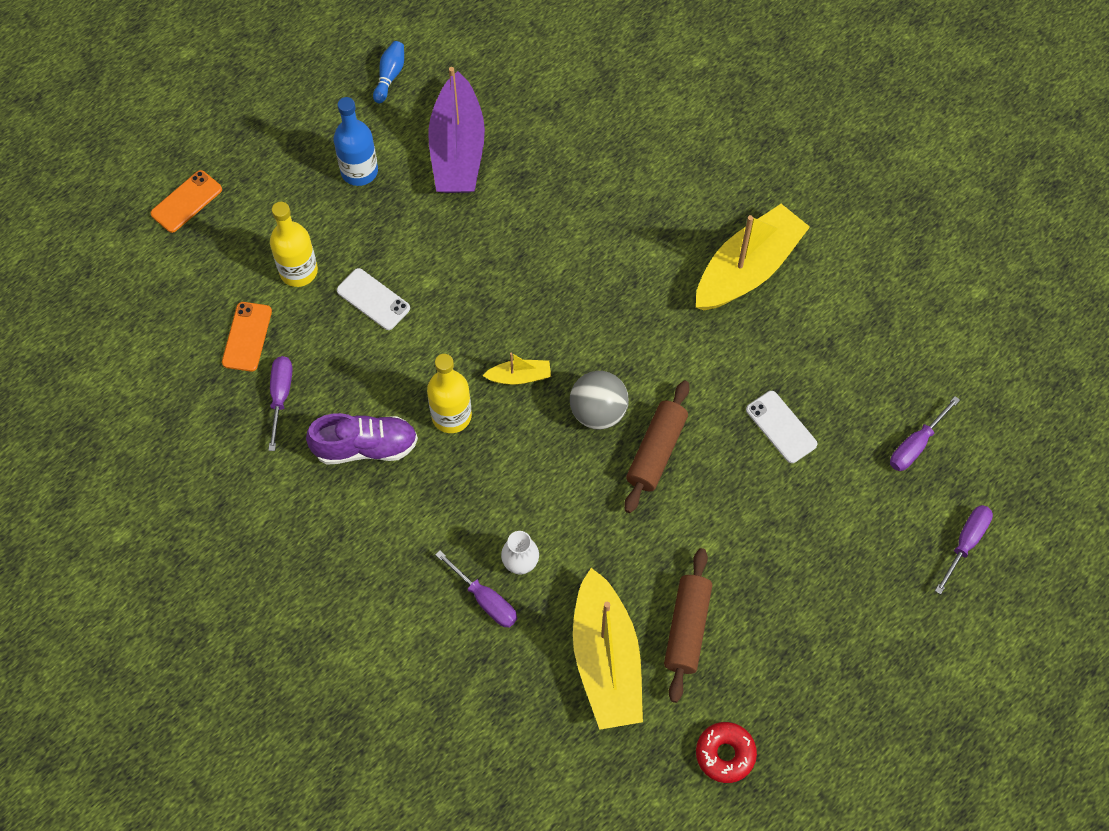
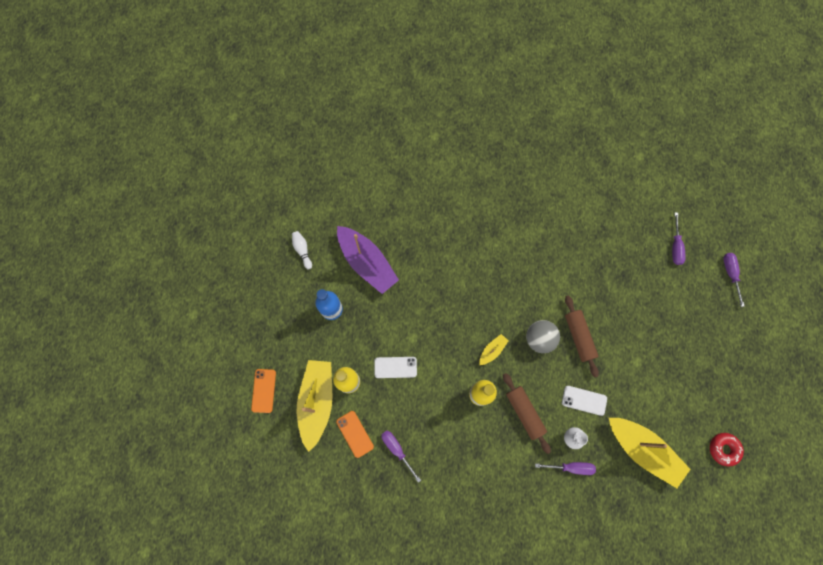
camera: 40 degrees left, 10 degrees up
purple shoe [306,413,418,465] -> none
blue bowling pin [373,41,404,103] -> white bowling pin [292,231,312,269]
brown rolling pin [664,548,712,703] -> brown rolling pin moved to [503,373,551,454]
yellow boat [696,204,810,311] -> yellow boat moved to [297,360,332,452]
white phone [746,391,817,463] -> white phone moved to [562,386,607,416]

